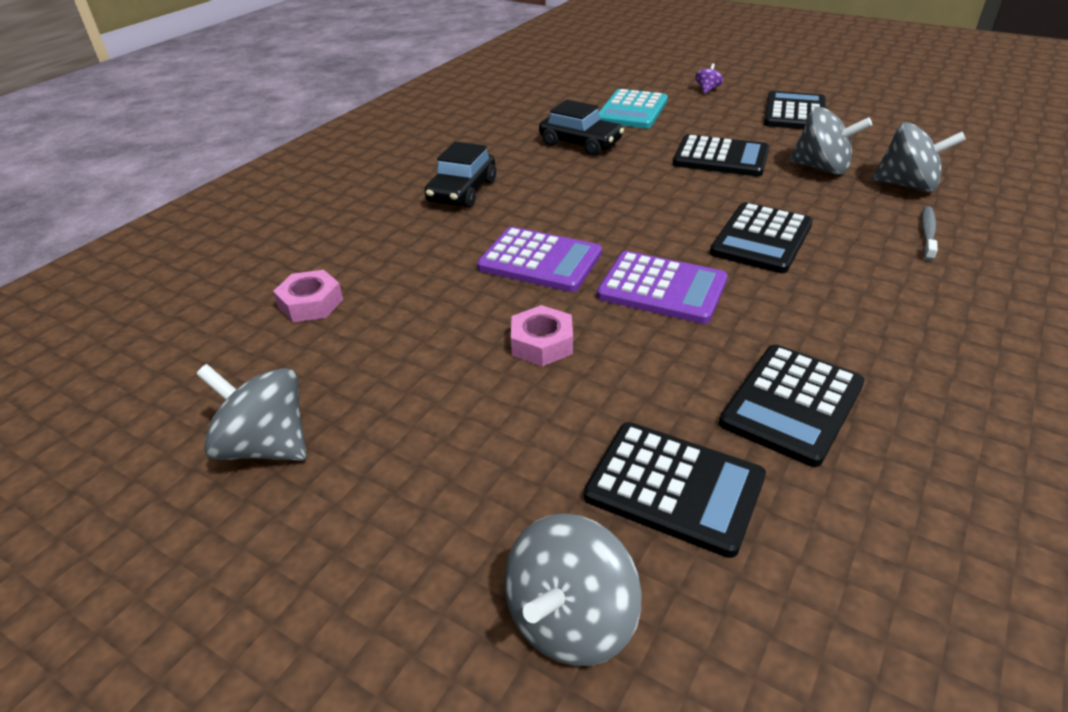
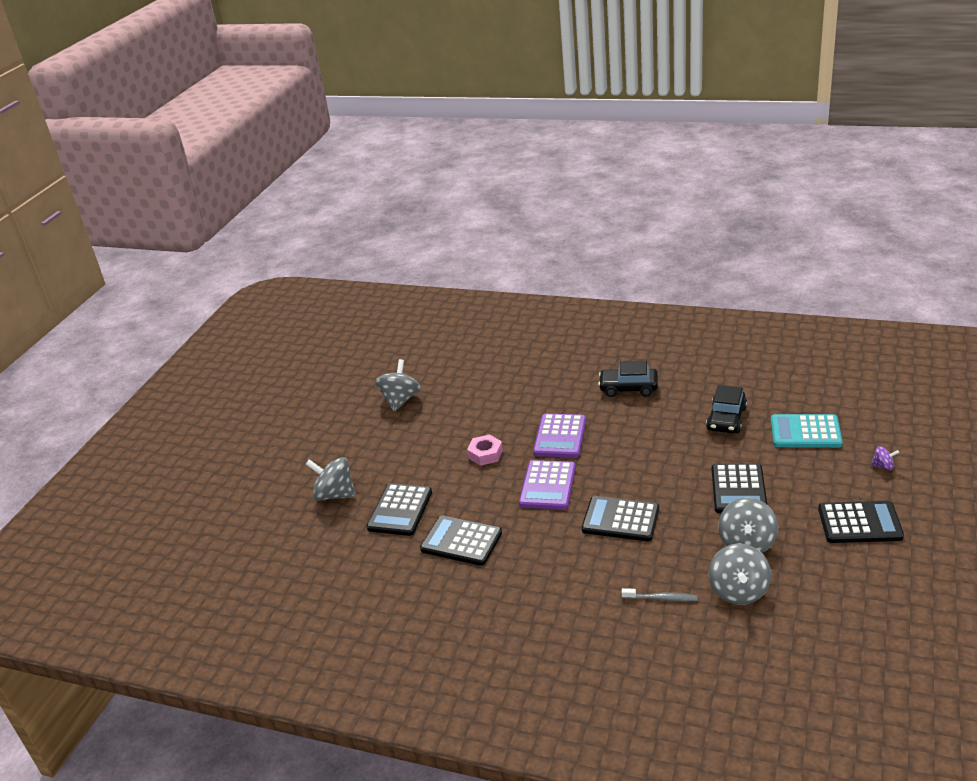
camera: 80 degrees right, 5 degrees down
pink nut [273,270,343,322] -> none

